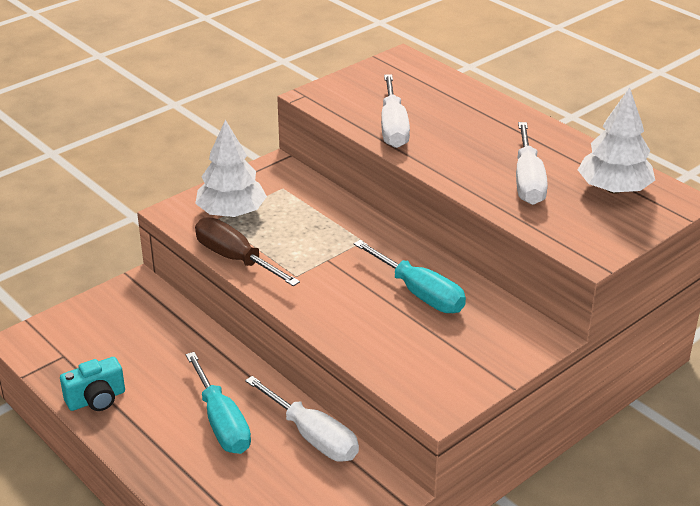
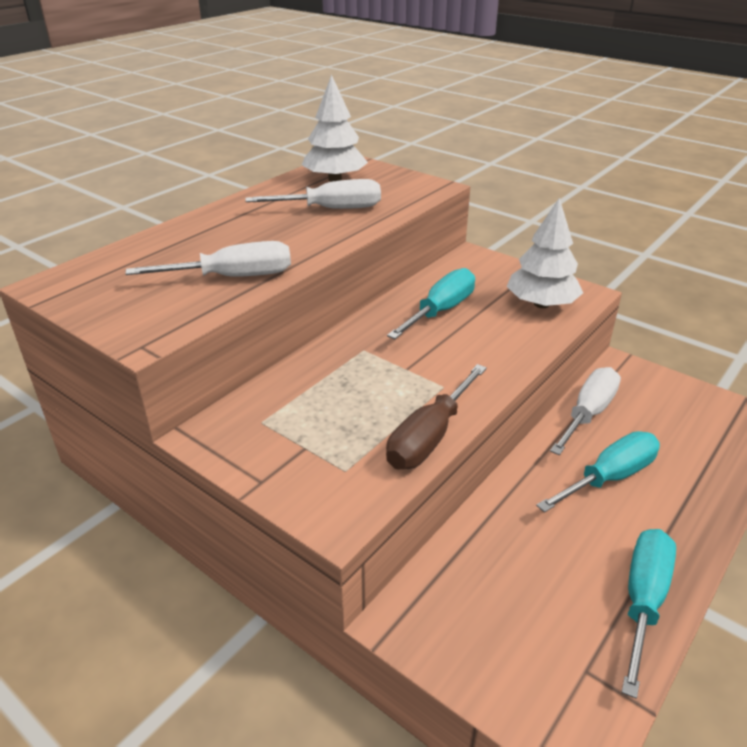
camera: 100 degrees left, 0 degrees up
turquoise camera [60,357,125,411] -> turquoise screwdriver [622,529,676,699]
white tree [195,120,267,217] -> white tree moved to [507,198,583,308]

